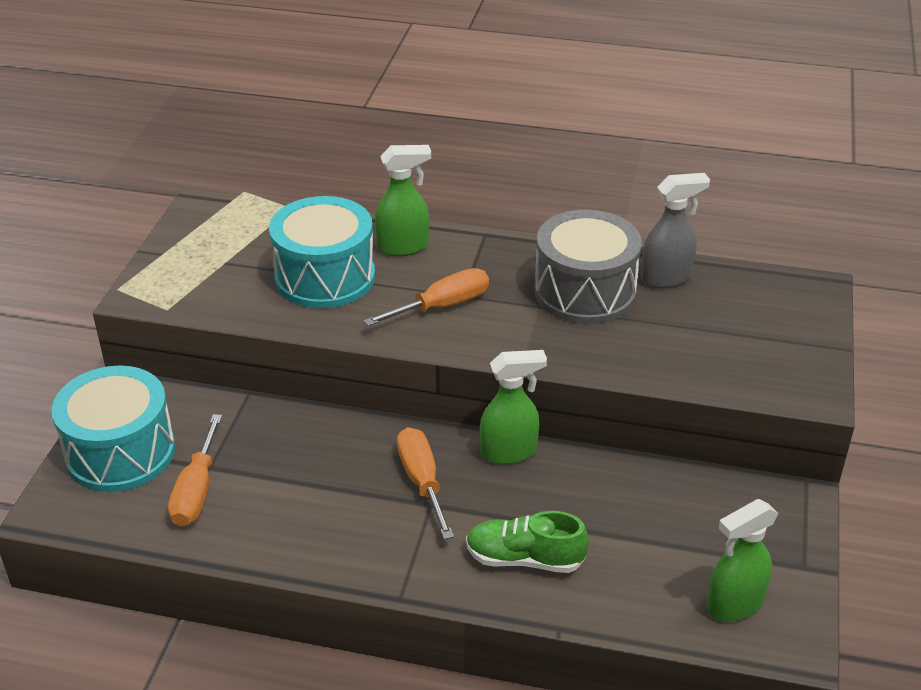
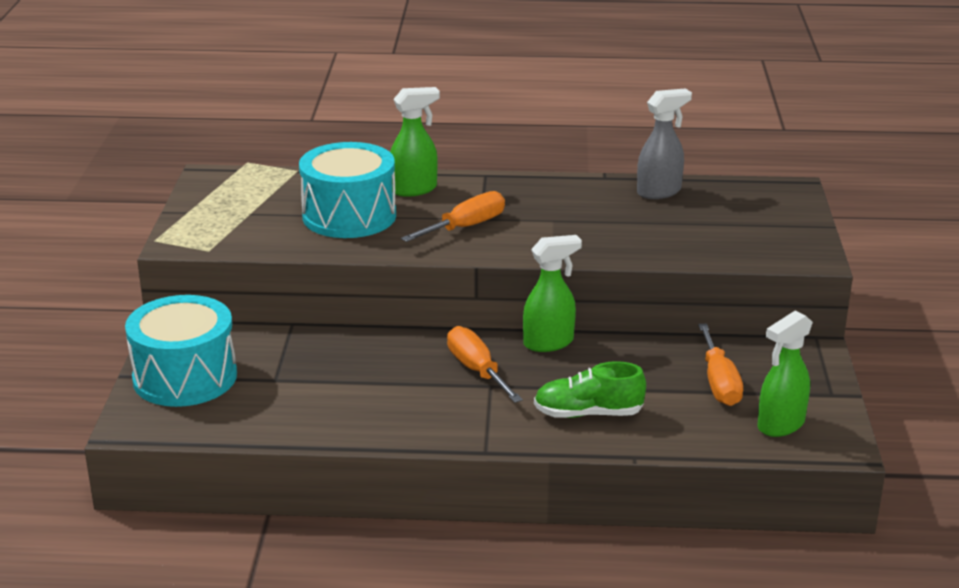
camera: 10 degrees left, 10 degrees down
orange screwdriver [168,414,222,527] -> orange screwdriver moved to [698,324,743,406]
grey drum [534,210,642,324] -> none

